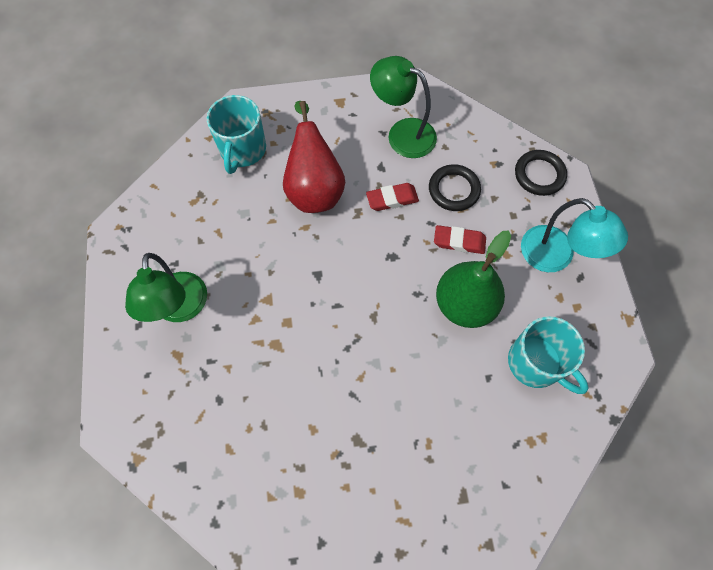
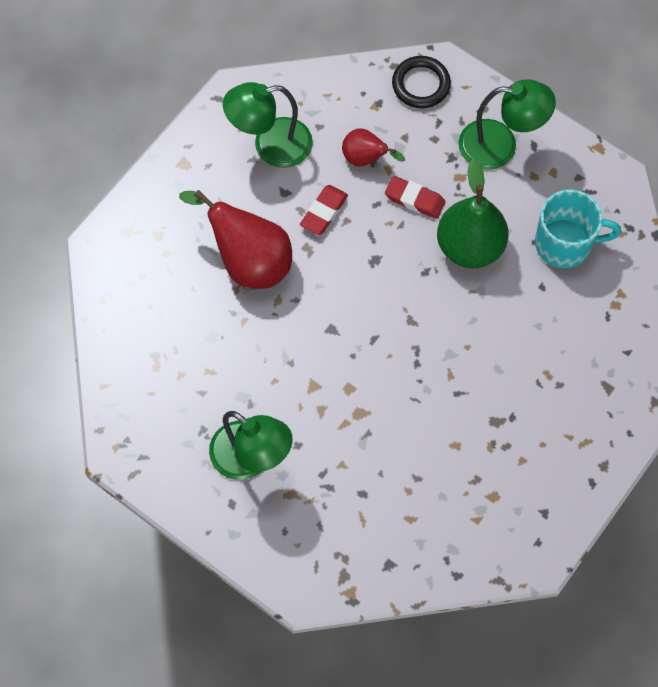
camera: 45 degrees left, 0 degrees up
turquoise mug [206,95,266,174] -> none
black ring [429,164,481,211] -> red pear [342,128,405,166]
red eraser [434,225,486,254] -> red eraser turned 60 degrees clockwise [385,176,445,219]
turquoise lamp [521,198,628,272] -> green lamp [458,79,556,170]

